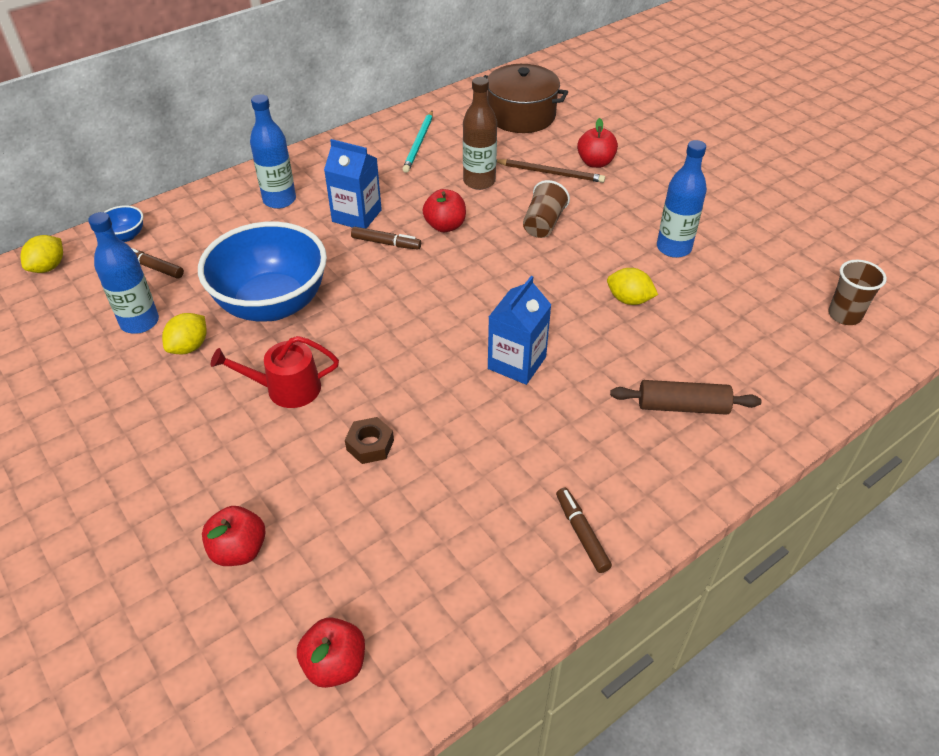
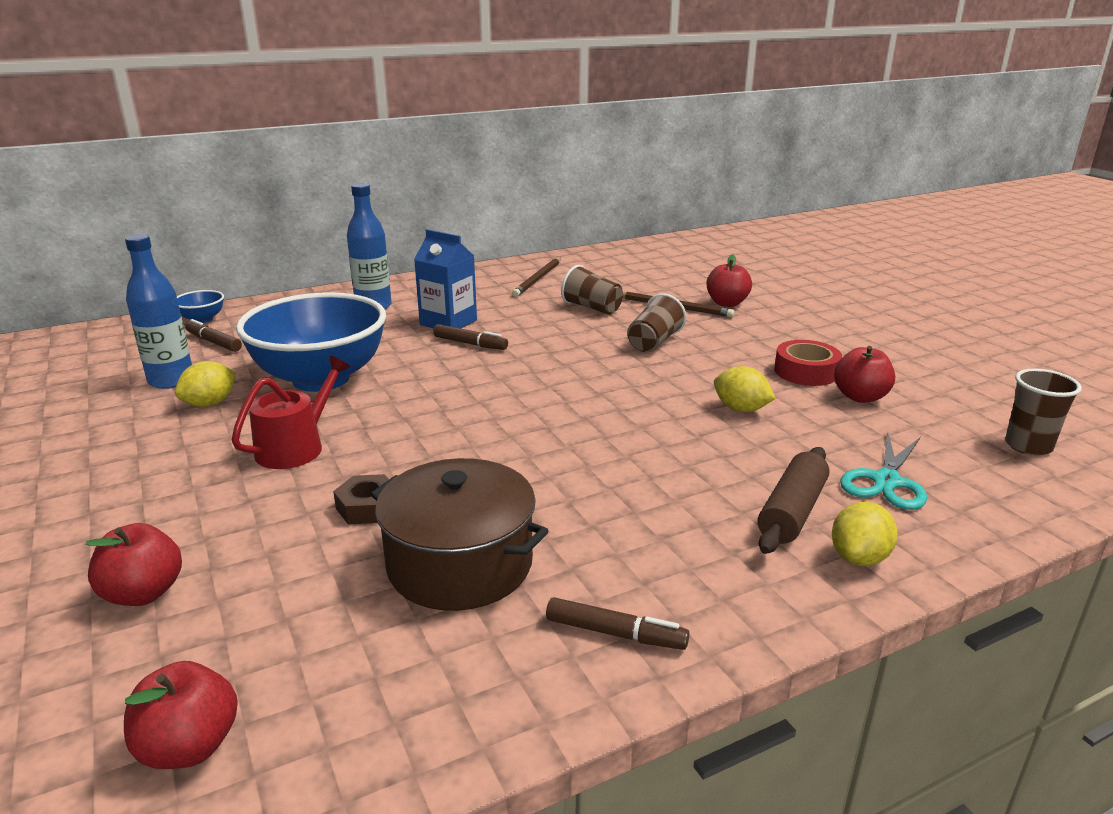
camera: 10 degrees right, 20 degrees down
yellow lemon [20,235,63,273] -> yellow lemon moved to [832,502,898,566]
red watering can [211,336,339,408] -> red watering can turned 120 degrees clockwise [232,356,350,469]
turquoise pencil [403,111,433,173] -> brown pencil [512,258,561,297]
red apple [422,189,466,232] -> red apple moved to [834,346,895,403]
brown bottle [463,77,497,190] -> brown cup [561,265,623,315]
brown pot [484,64,568,133] -> brown pot moved to [371,458,549,611]
blue carton [488,276,551,385] -> none
brown marker [556,488,612,573] -> brown marker turned 120 degrees clockwise [546,597,690,650]
brown rolling pin [610,380,762,415] -> brown rolling pin turned 75 degrees counterclockwise [758,447,829,554]
blue bottle [657,140,707,258] -> red tape [774,340,842,386]
none -> turquoise scissors [840,432,927,510]

